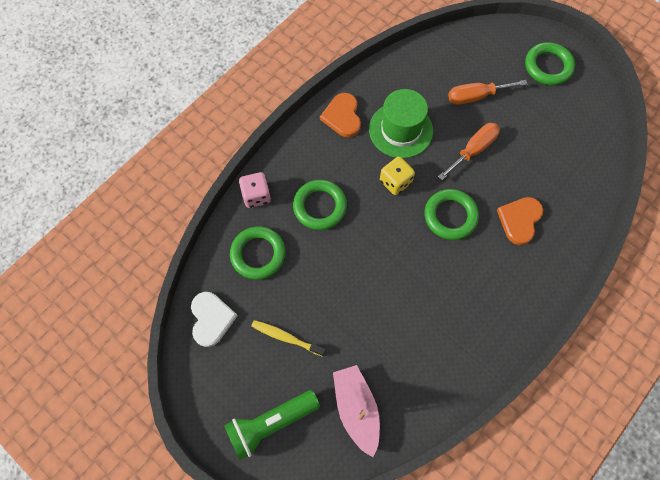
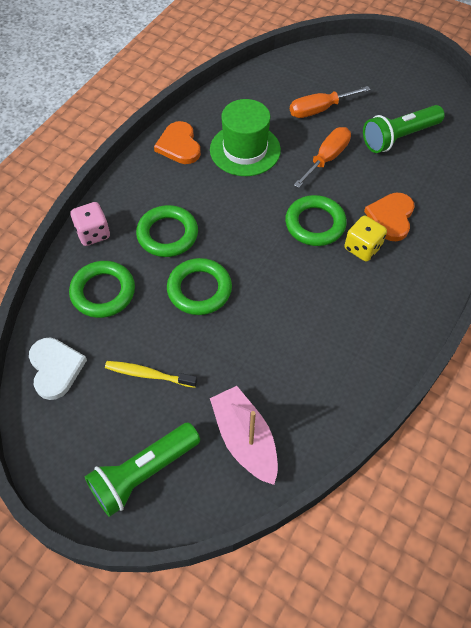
camera: 10 degrees left, 10 degrees down
yellow dice [380,157,415,195] -> yellow dice moved to [344,216,387,262]
green ring [525,42,575,85] -> green ring moved to [167,258,232,315]
none -> green flashlight [363,105,445,153]

